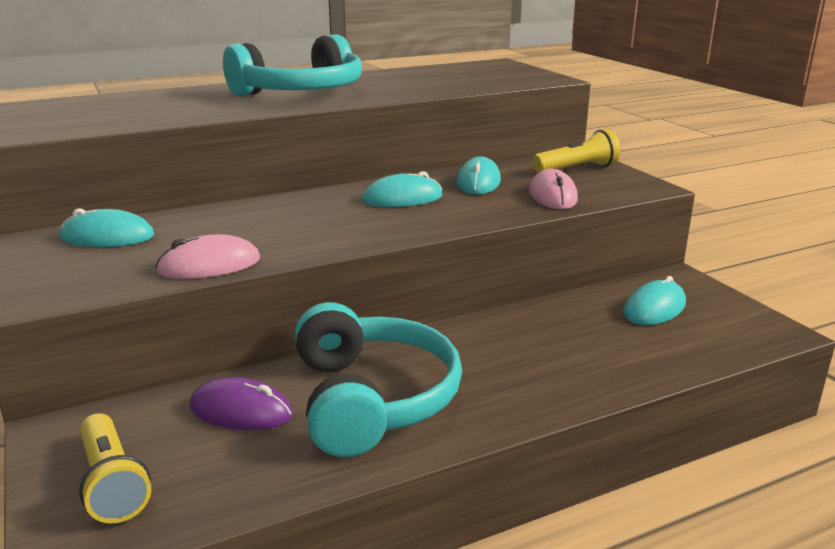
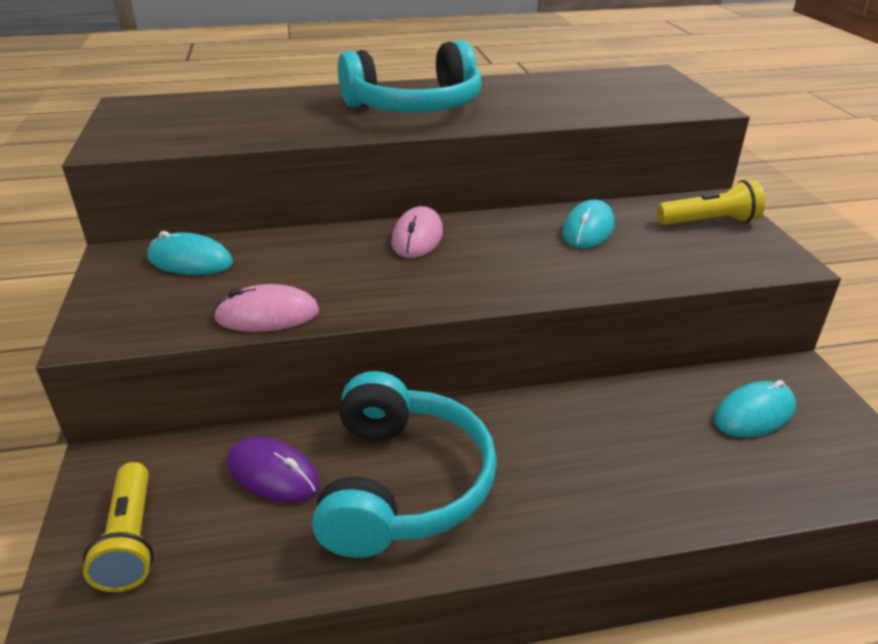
camera: 15 degrees right, 10 degrees up
turquoise mouse [362,171,443,207] -> none
pink mouse [529,169,578,209] -> pink mouse moved to [391,206,443,258]

